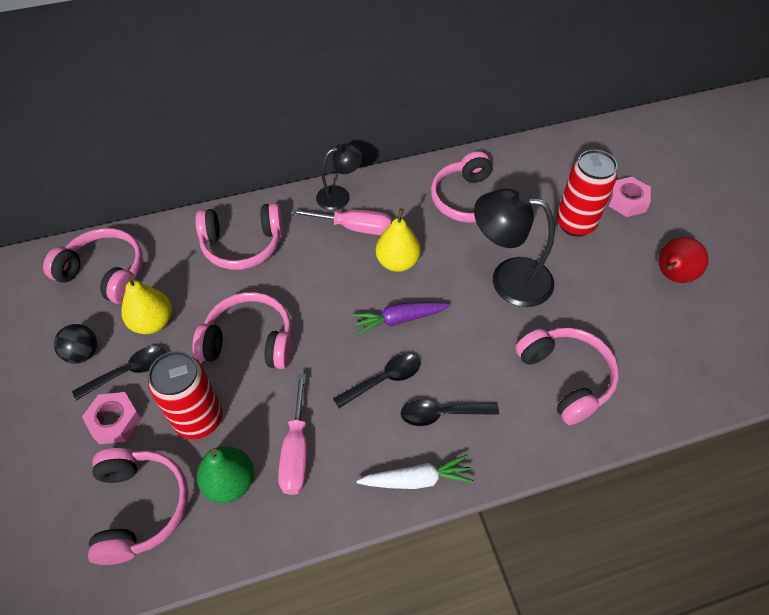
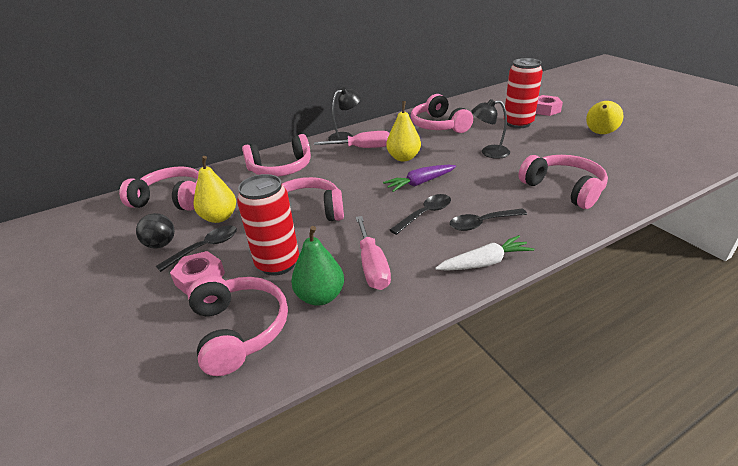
camera: 10 degrees left, 20 degrees down
black lamp [474,189,555,307] -> black lamp [472,99,510,159], size x0.60
red pear [658,237,709,283] -> yellow pear [586,101,623,134]

